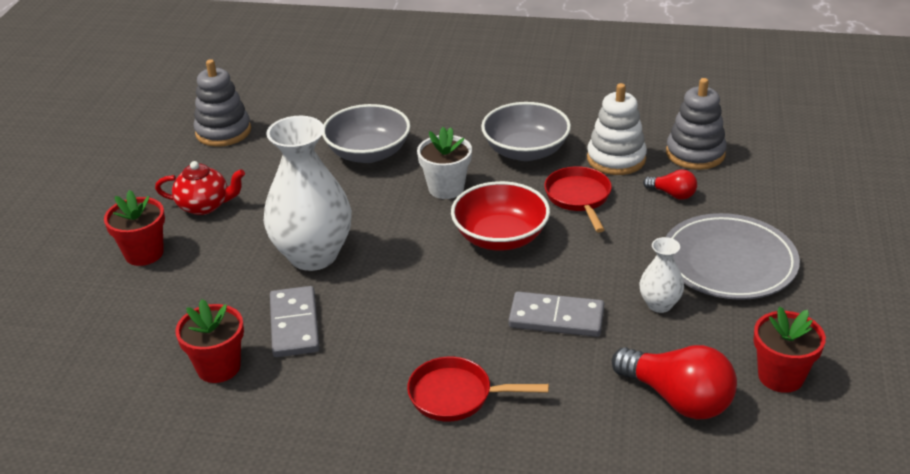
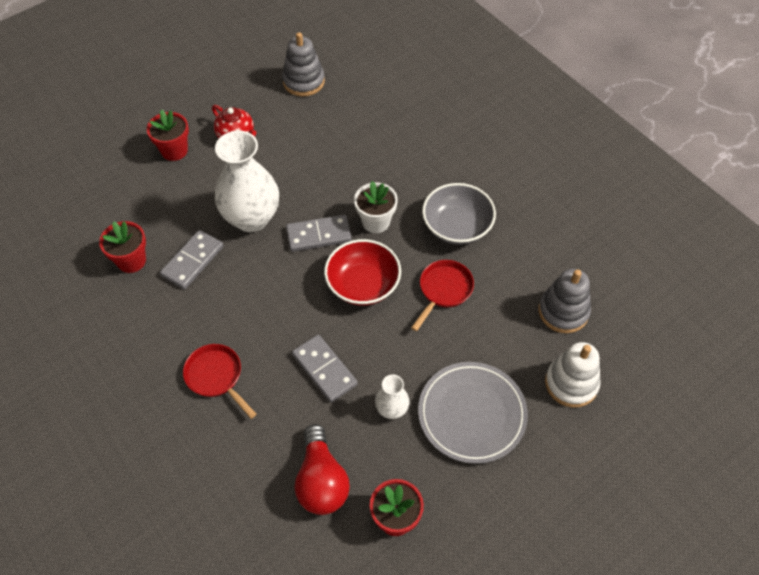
camera: 40 degrees right, 20 degrees up
grey bowl [322,104,410,163] -> none
white stacking toy [587,83,647,175] -> white stacking toy moved to [545,342,601,408]
red light bulb [643,169,697,200] -> none
none -> grey domino [286,215,352,252]

